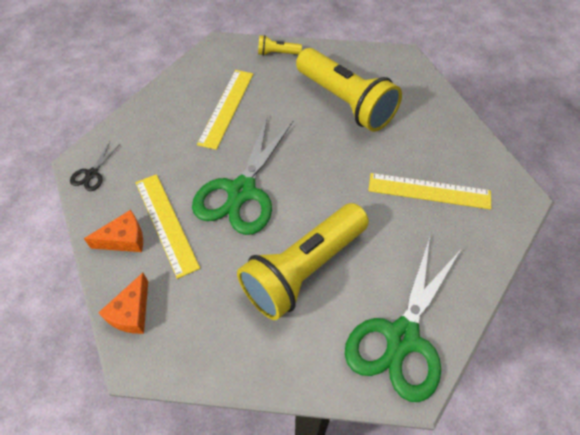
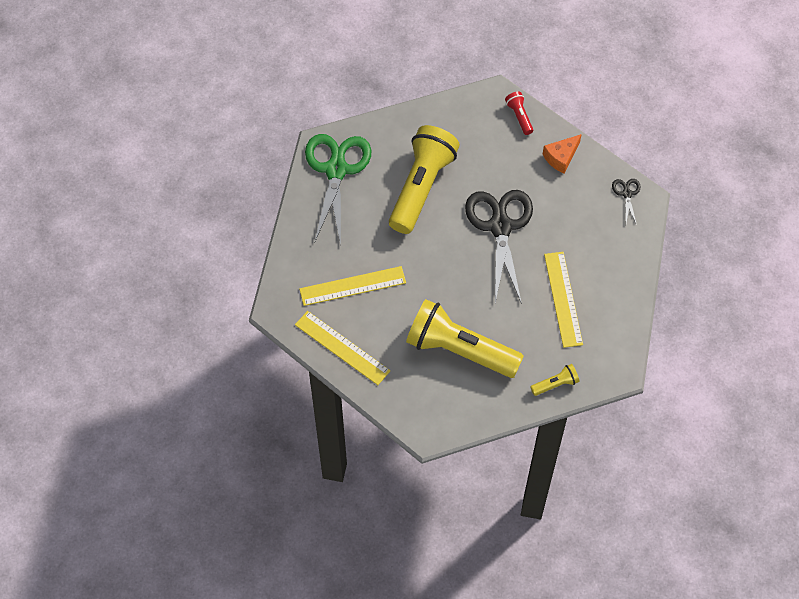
camera: 155 degrees right, 5 degrees up
orange cheese [98,273,148,334] -> red flashlight [505,91,533,135]
yellow ruler [136,174,200,279] -> yellow ruler moved to [295,311,391,385]
green scissors [192,115,293,235] -> black scissors [465,190,533,304]

